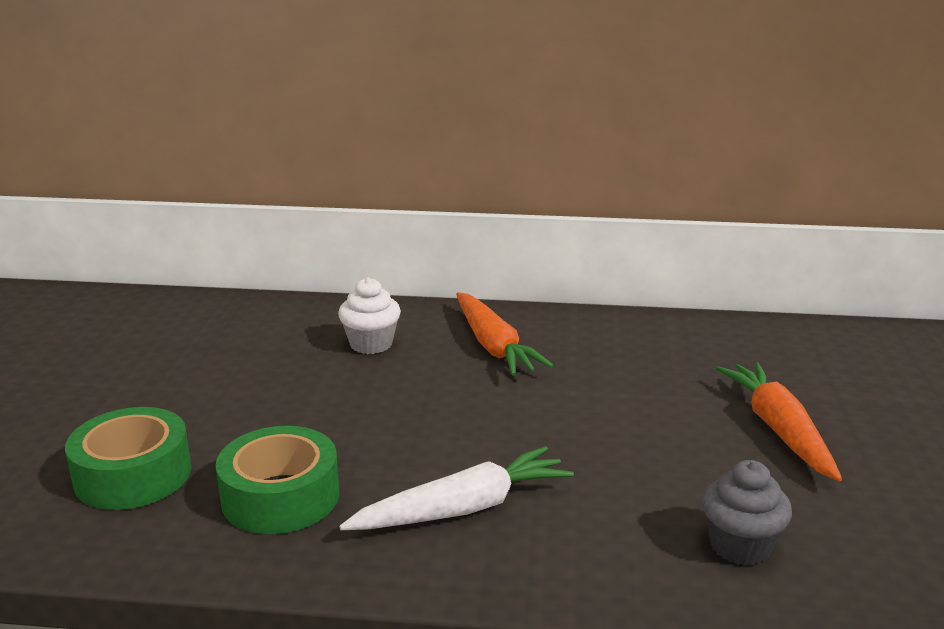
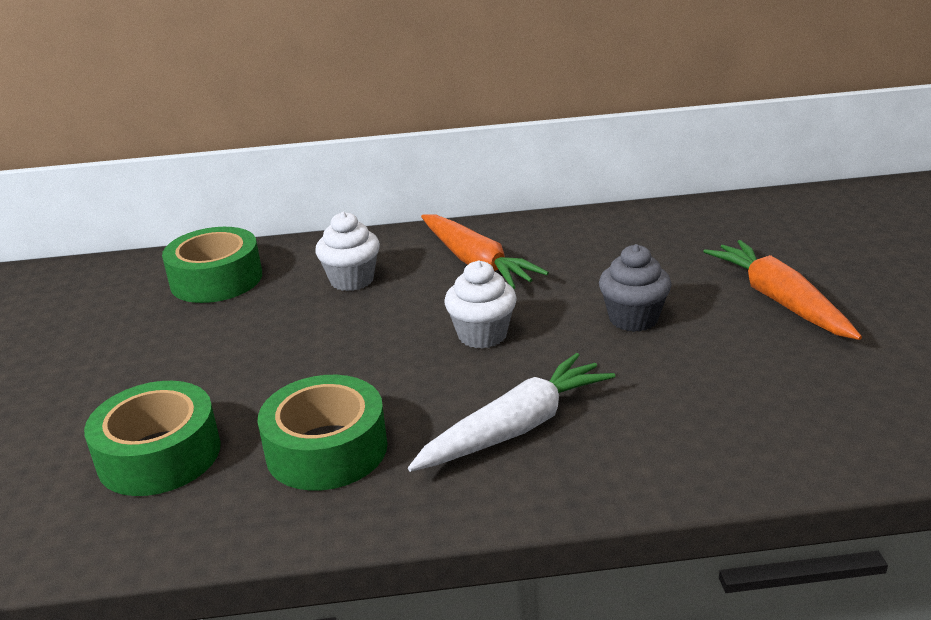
camera: 10 degrees left, 5 degrees up
grey cupcake [702,460,792,566] -> grey cupcake moved to [599,244,671,332]
none -> green tape [162,227,262,303]
none -> white cupcake [444,260,517,349]

